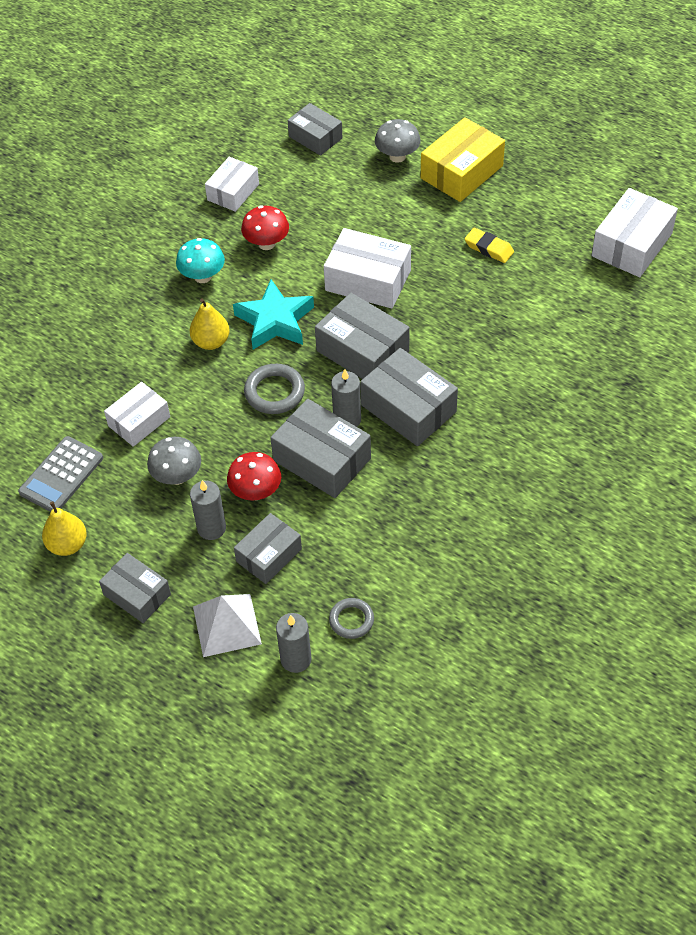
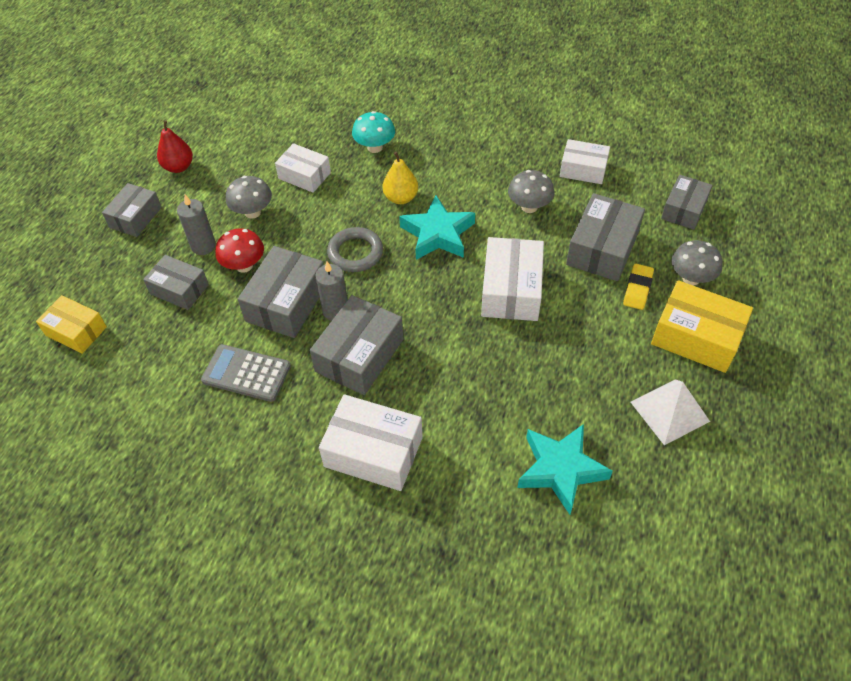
camera: 75 degrees right, 0 degrees up
grey calculator [18,436,103,512] -> grey calculator moved to [201,344,291,402]
yellow pear [42,501,87,556] -> red pear [157,120,193,173]
turquoise mushroom [176,238,225,283] -> turquoise mushroom moved to [352,111,395,153]
white pyramid [193,594,262,657] -> white pyramid moved to [631,380,710,445]
red mushroom [241,206,289,250] -> grey mushroom [508,170,554,213]
grey candle [276,613,312,673] -> yellow box [36,295,107,354]
grey box [315,293,410,379] -> grey box moved to [566,193,645,281]
grey ring [329,598,374,639] -> none
yellow eraser [465,228,514,263] -> yellow eraser moved to [623,264,654,310]
white box [592,188,678,277] -> white box moved to [319,394,423,491]
none -> turquoise star [517,424,613,515]

